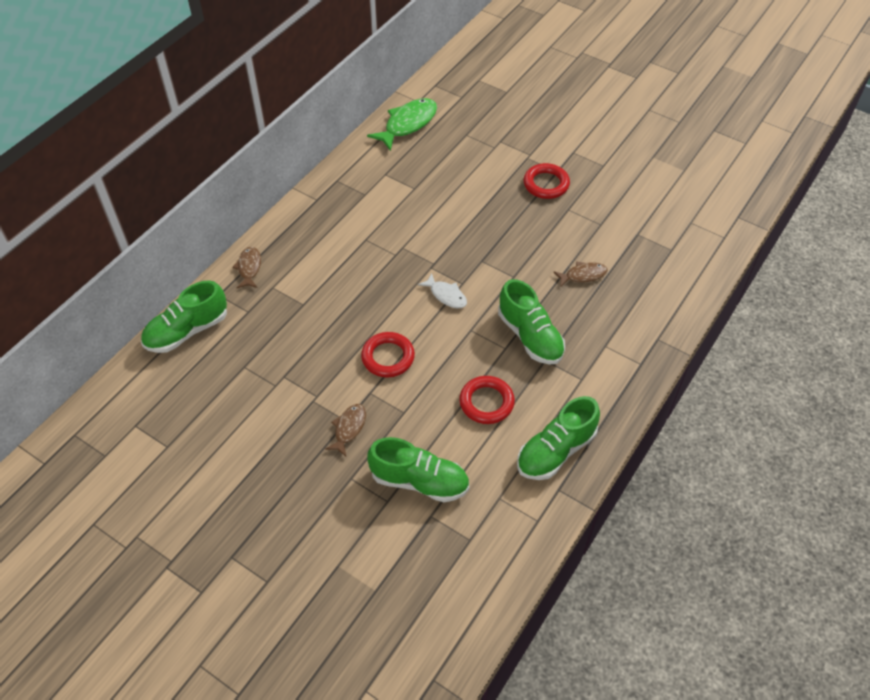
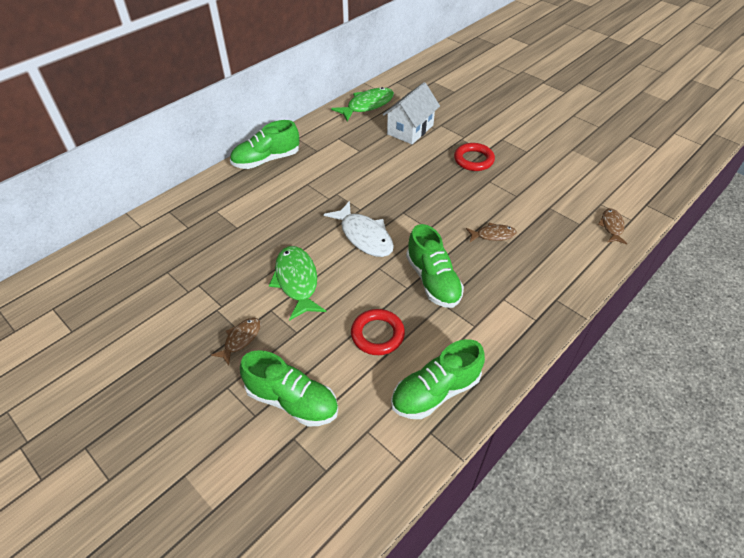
camera: 10 degrees right, 5 degrees down
green shoe [141,280,227,353] -> green shoe moved to [230,120,299,169]
brown fish [232,247,261,288] -> brown fish moved to [598,208,627,244]
red ring [361,332,415,378] -> green fish [269,246,326,321]
white fish [418,273,467,308] -> white fish [324,201,394,257], size x1.74
none -> white house [383,82,440,144]

